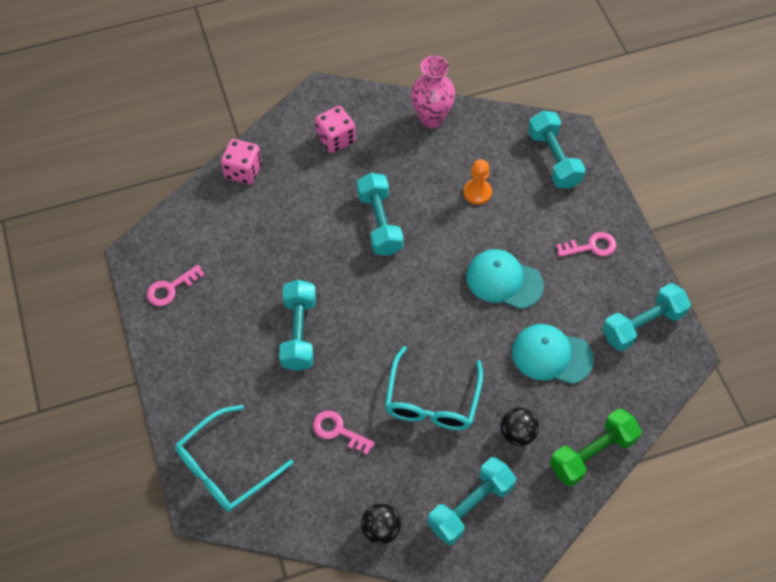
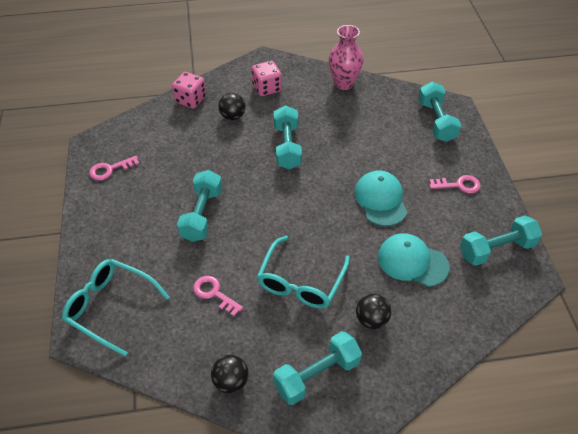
camera: 10 degrees right, 10 degrees down
turquoise glasses [175,405,293,512] -> turquoise glasses turned 60 degrees clockwise [62,259,170,356]
orange pawn [463,159,492,205] -> none
turquoise cap [466,249,544,309] -> turquoise cap turned 45 degrees clockwise [354,170,407,226]
green dumbbell [550,408,642,486] -> none
none -> black ball [218,93,246,120]

